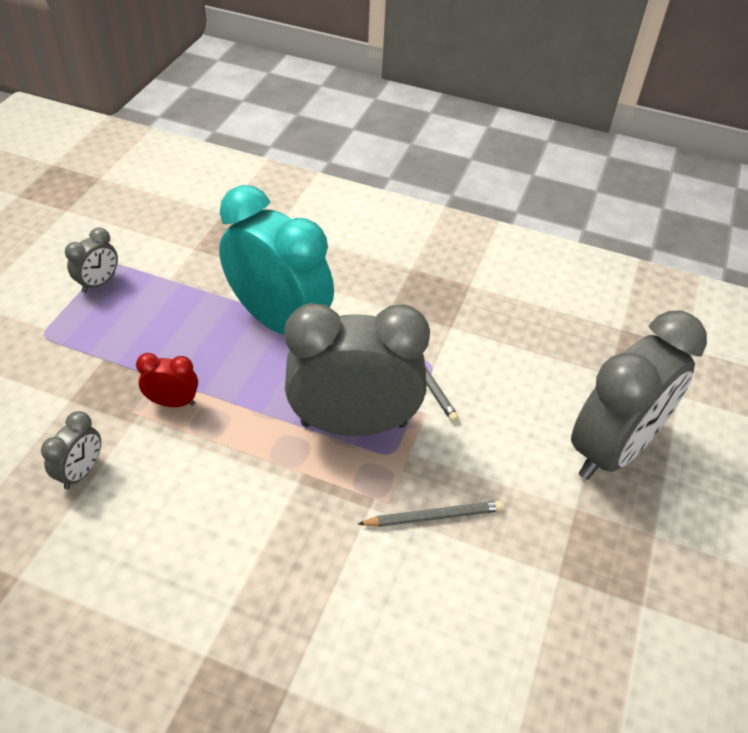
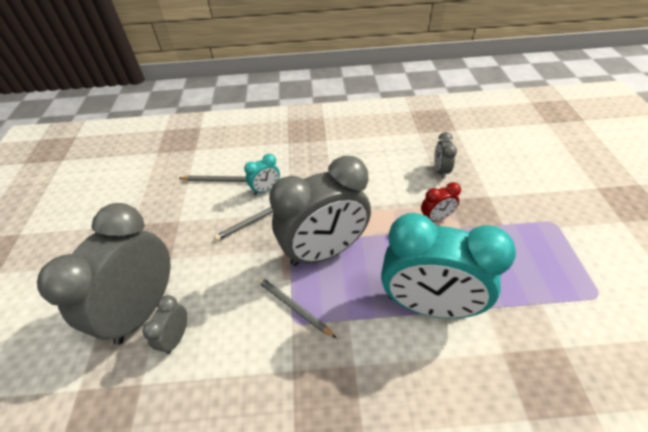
camera: 160 degrees right, 0 degrees up
grey clock [65,227,118,293] -> grey clock moved to [143,295,187,354]
none -> grey pencil [179,176,246,182]
none -> turquoise clock [244,154,280,195]

